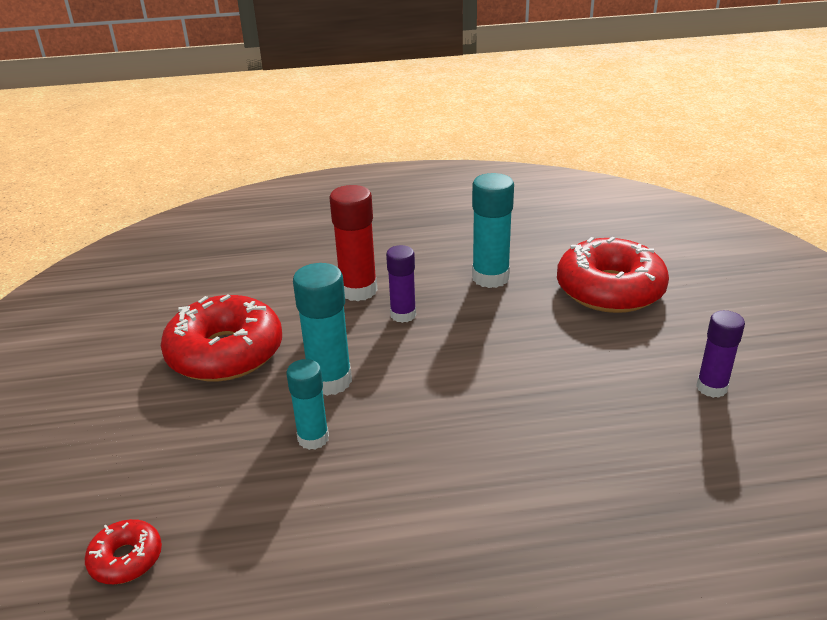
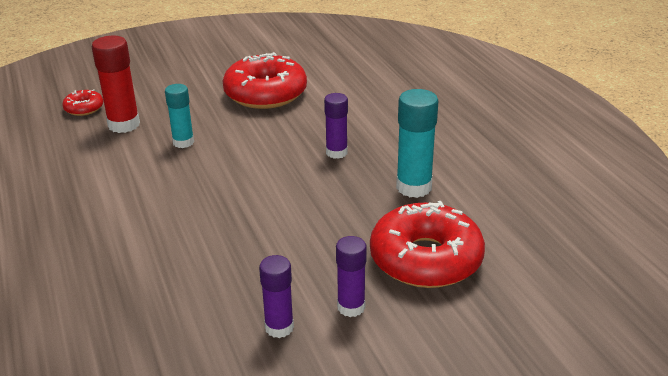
camera: 75 degrees right, 0 degrees up
turquoise glue stick [293,263,352,396] -> none
red glue stick [329,185,377,301] -> red glue stick moved to [92,35,140,133]
none -> purple glue stick [336,236,367,317]

